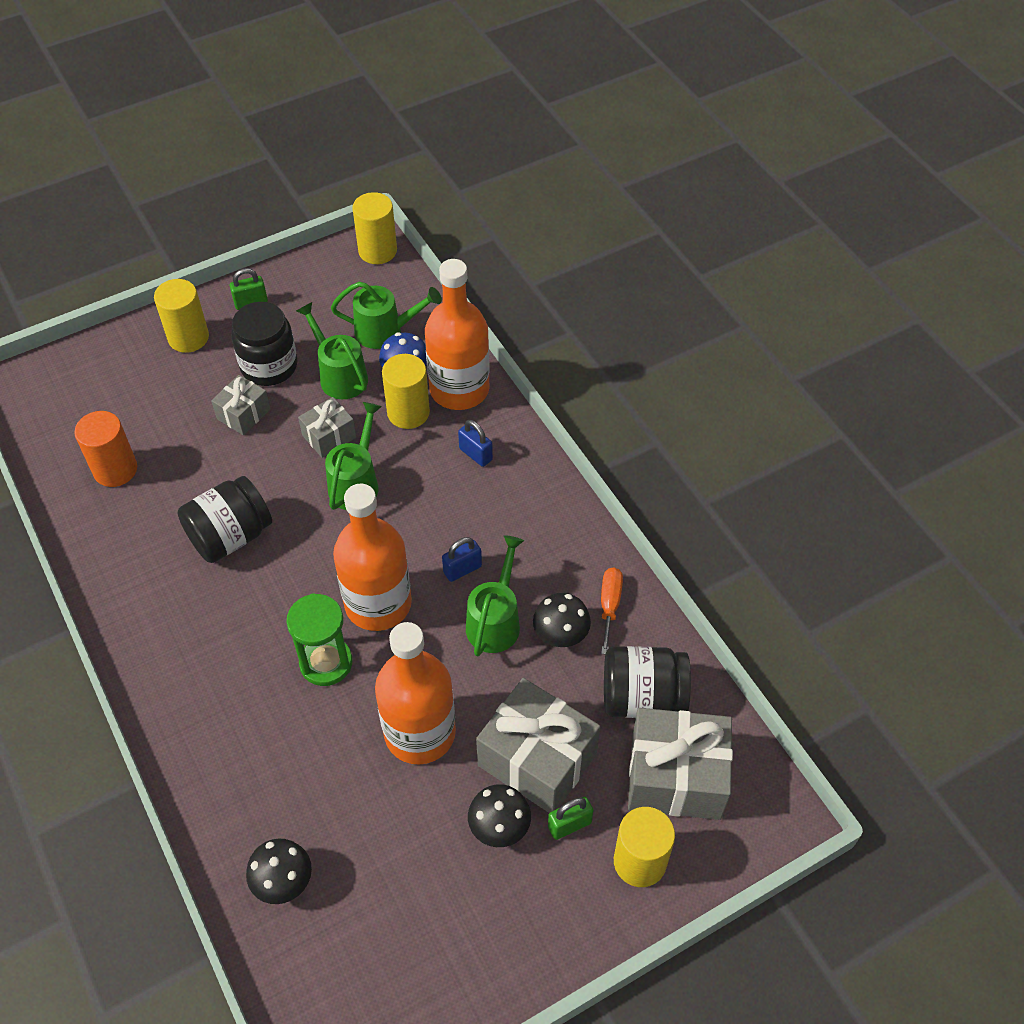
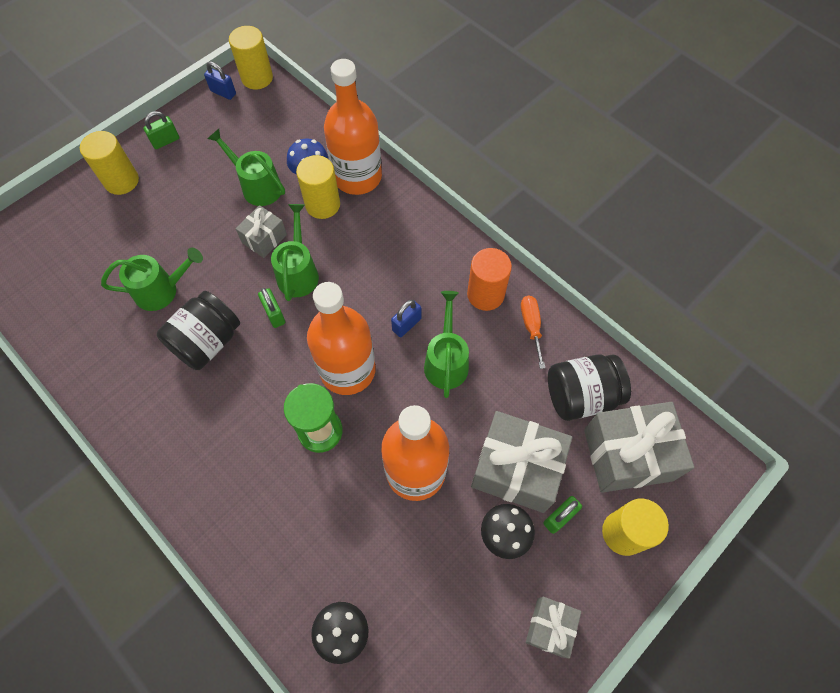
camera: 15 degrees left, 10 degrees up
orange cylinder [74,411,137,487] -> orange cylinder moved to [467,248,512,311]
grey gift [211,375,271,435] -> grey gift moved to [526,597,581,659]
black jar [231,302,298,386] -> none
green watering can [331,282,442,349] -> green watering can moved to [101,248,203,311]
blue padlock [458,420,493,467] -> blue padlock moved to [204,61,236,100]
black mushroom [533,593,591,647] -> none
none -> green padlock [258,288,285,328]

